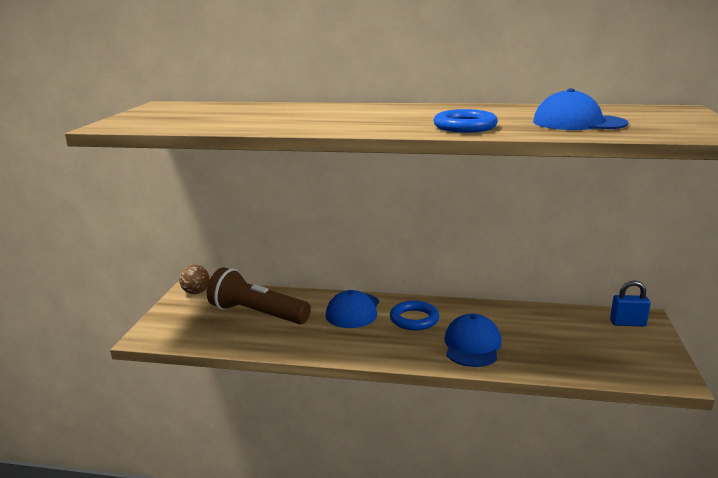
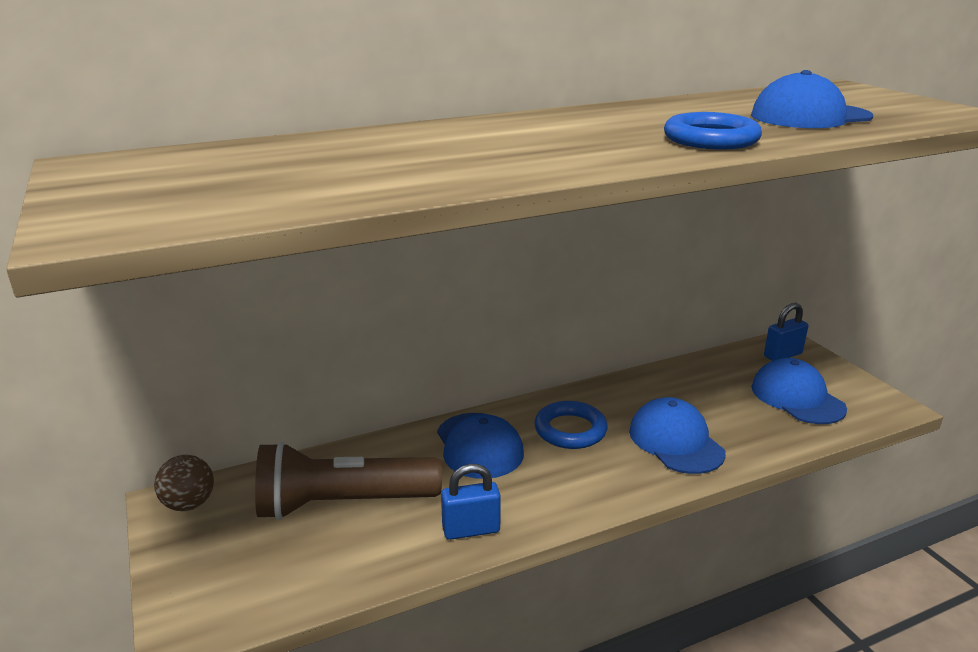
camera: 35 degrees left, 5 degrees up
none -> blue padlock [441,464,501,540]
none -> blue cap [751,358,847,424]

